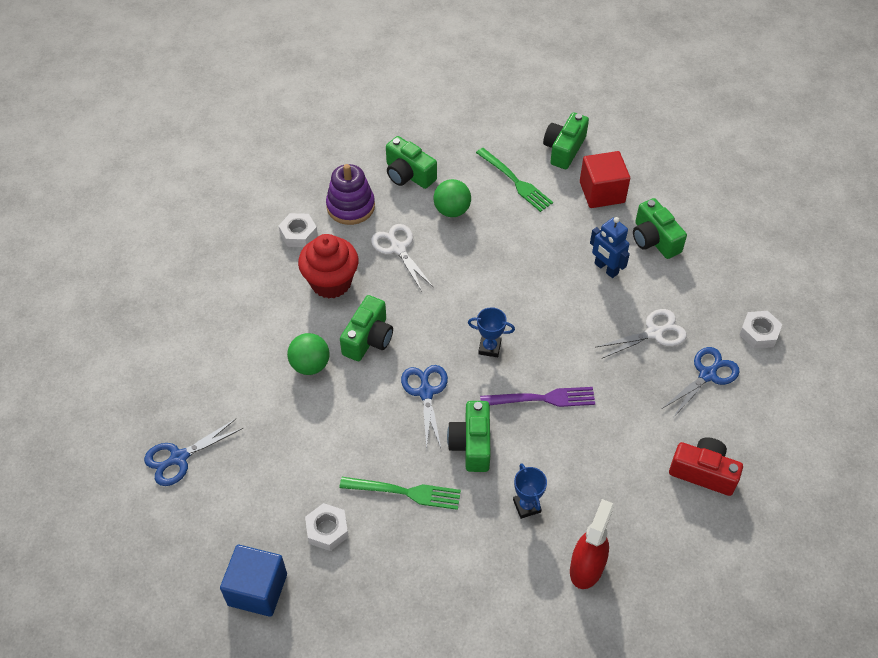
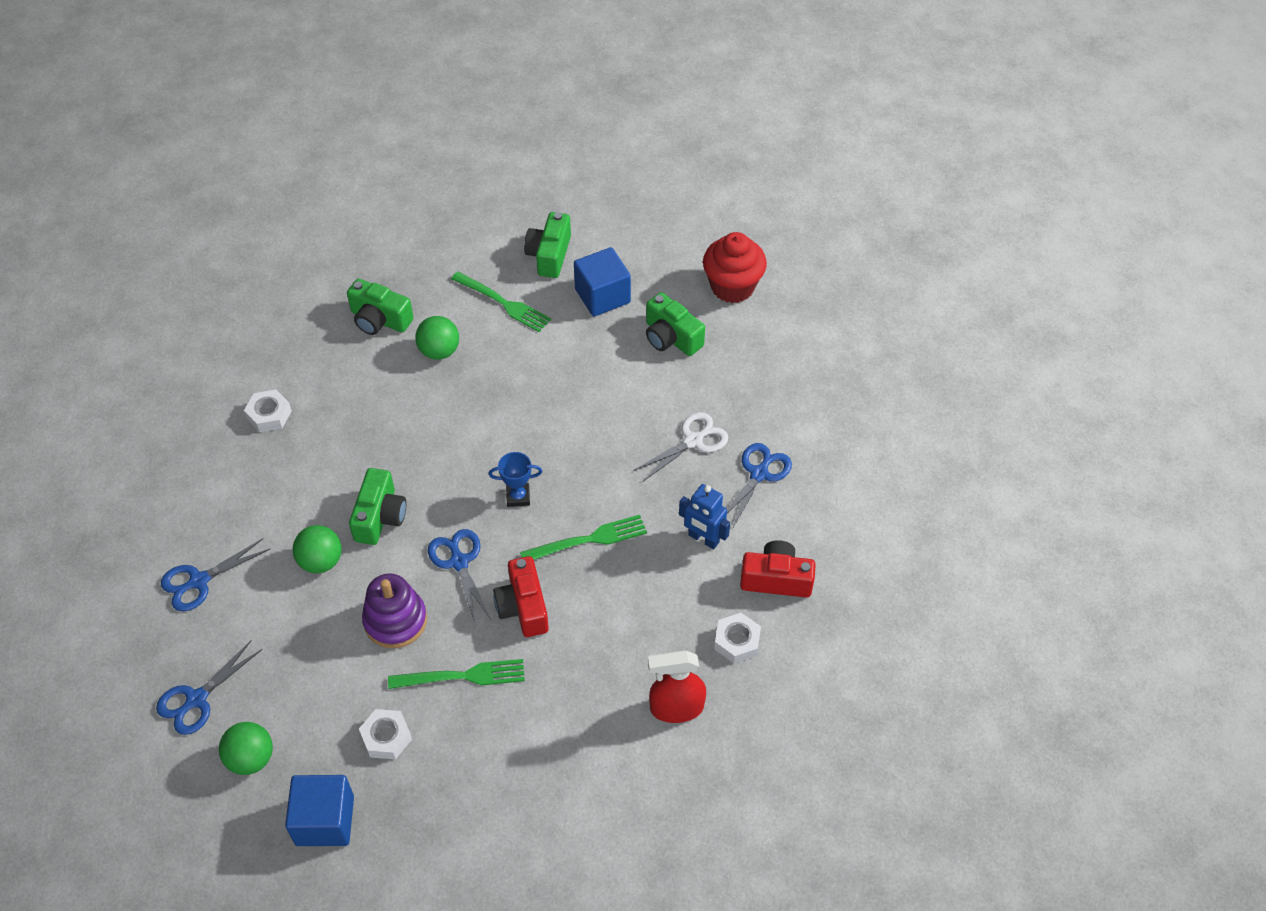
camera: 15 degrees left, 0 degrees up
red cupcake [298,234,359,298] -> red cupcake moved to [703,232,767,303]
purple stacking toy [326,164,375,225] -> purple stacking toy moved to [362,574,427,648]
white scissors [371,224,434,291] -> none
green camera [447,401,491,472] -> red camera [493,556,549,637]
purple fork [480,387,595,407] -> green fork [520,515,647,560]
blue trophy [513,463,547,519] -> none
red spray bottle [570,499,614,589] -> red spray bottle turned 105 degrees counterclockwise [648,650,706,723]
red cube [580,151,630,208] -> blue cube [574,247,631,317]
blue robot [590,217,630,278] -> blue robot moved to [679,484,730,549]
white nut [739,311,782,349] -> white nut moved to [714,613,761,663]
none -> blue scissors [161,538,270,612]
none -> green ball [219,722,273,775]

